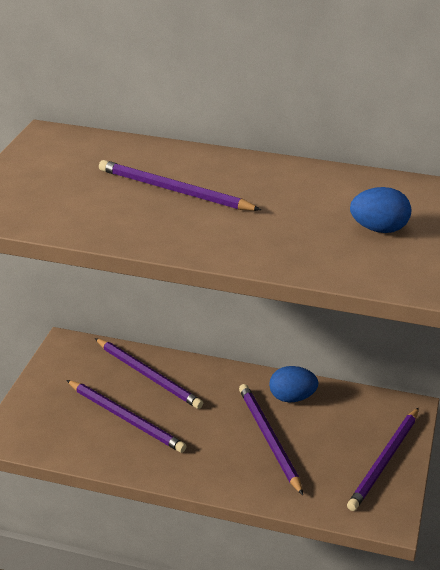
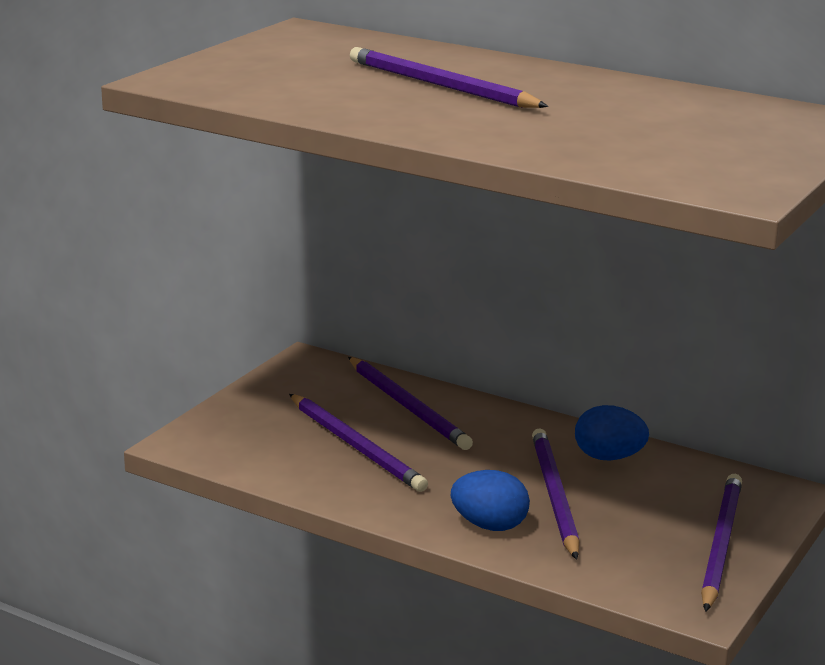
camera: 15 degrees right, 10 degrees down
purple pencil [347,407,419,511] -> purple pencil turned 150 degrees clockwise [701,474,742,612]
blue egg [350,187,411,233] -> blue egg moved to [450,470,530,531]

